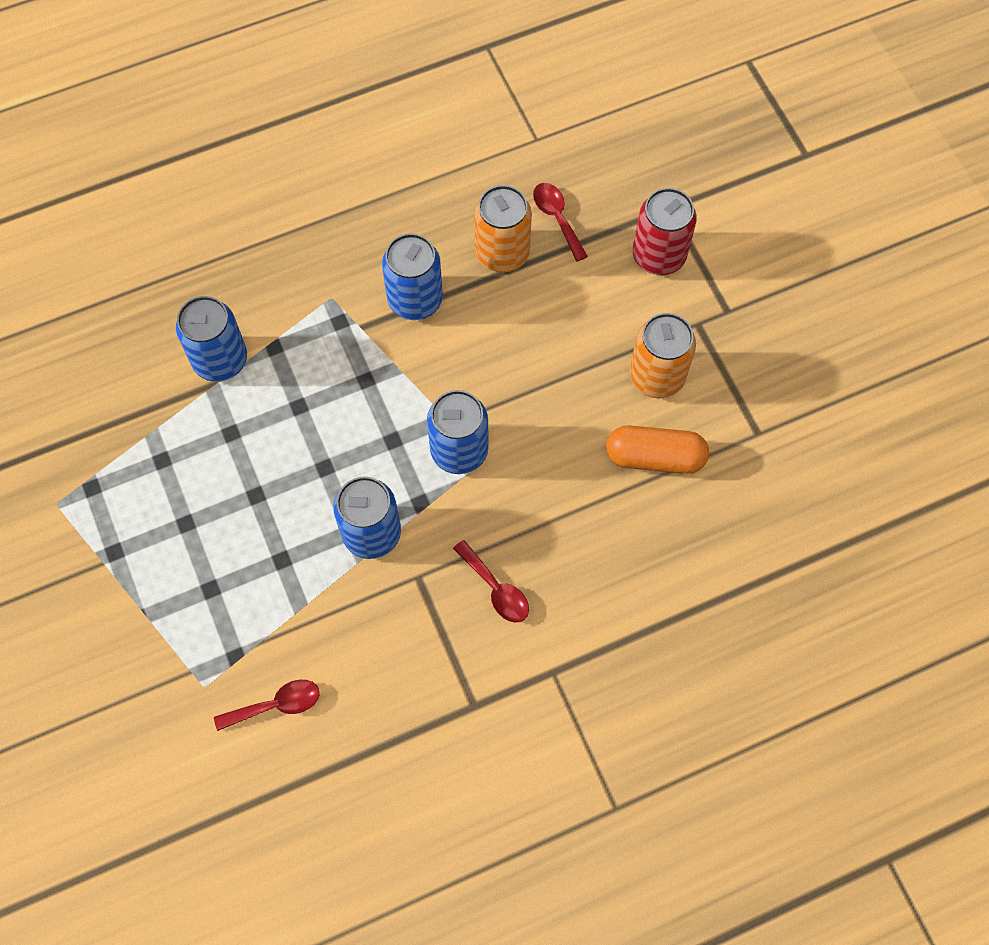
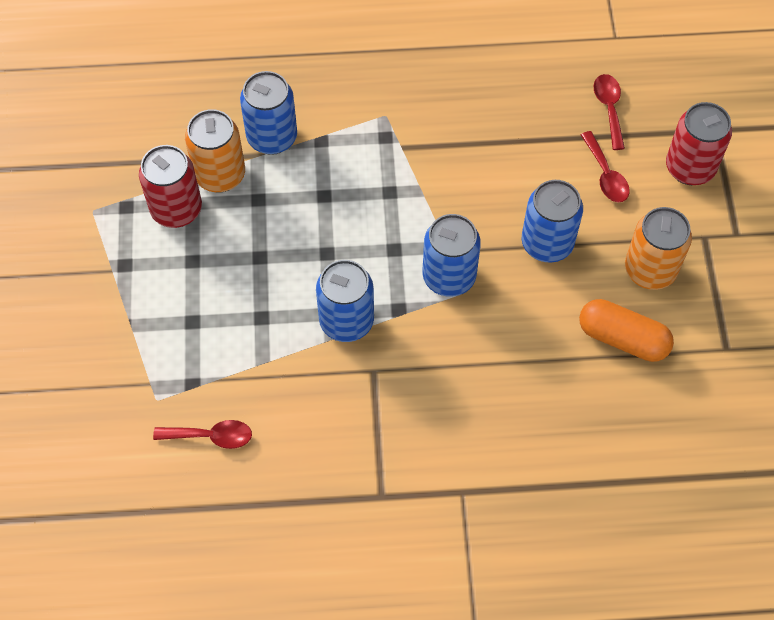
camera: 20 degrees right, 5 degrees down
blue can [382,233,443,320] -> blue can moved to [522,180,583,262]
red spoon [453,540,529,623] -> red spoon moved to [581,131,630,202]
orange can [474,185,532,273] -> orange can moved to [185,109,245,193]
none -> red can [139,145,202,228]

